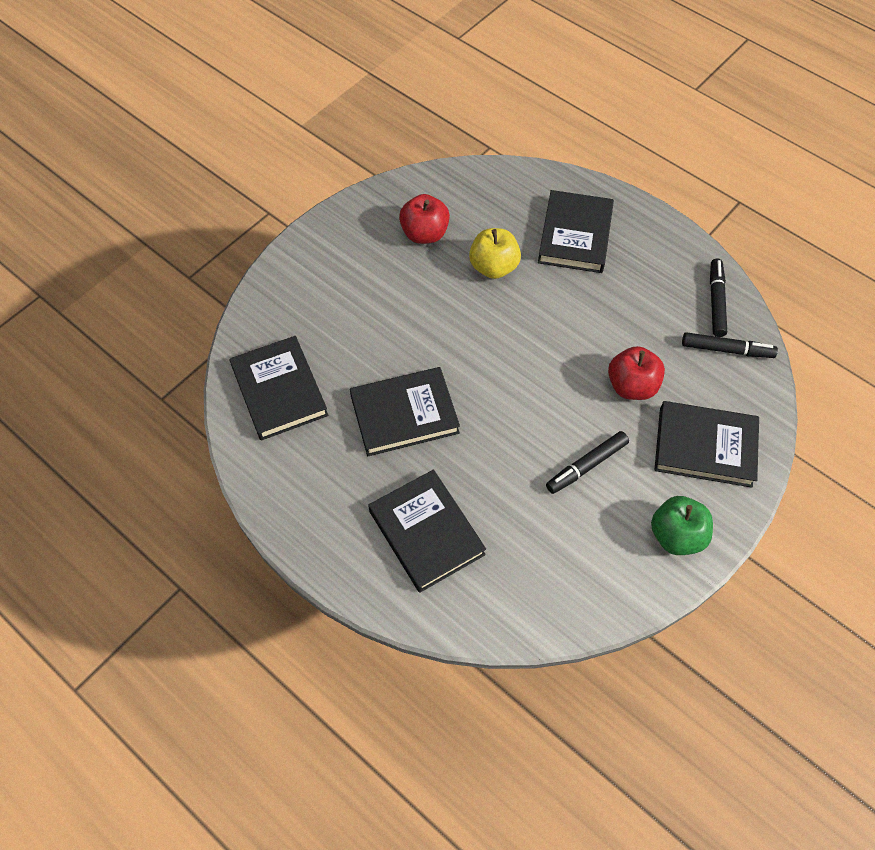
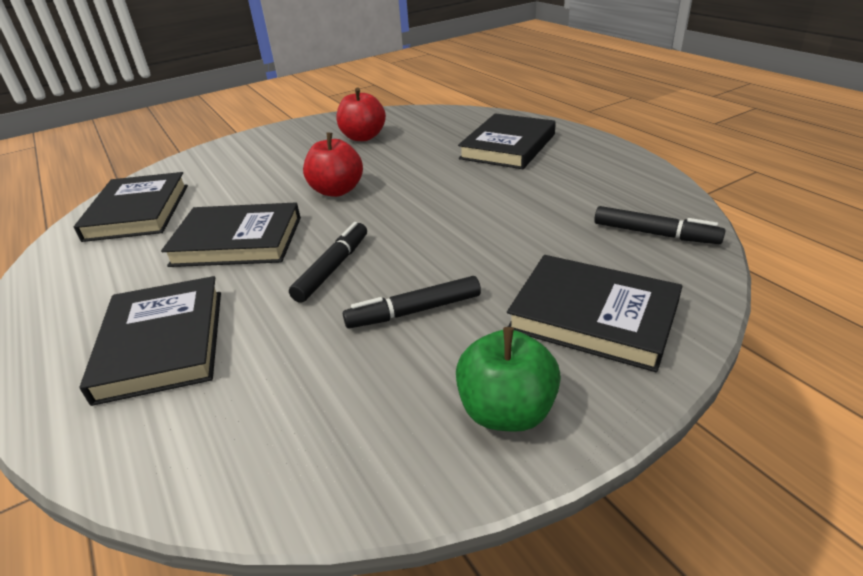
camera: 20 degrees right, 25 degrees down
yellow apple [469,228,521,279] -> none
red apple [608,346,665,400] -> red apple moved to [303,132,363,197]
black marker [710,259,727,337] -> black marker moved to [289,222,367,303]

